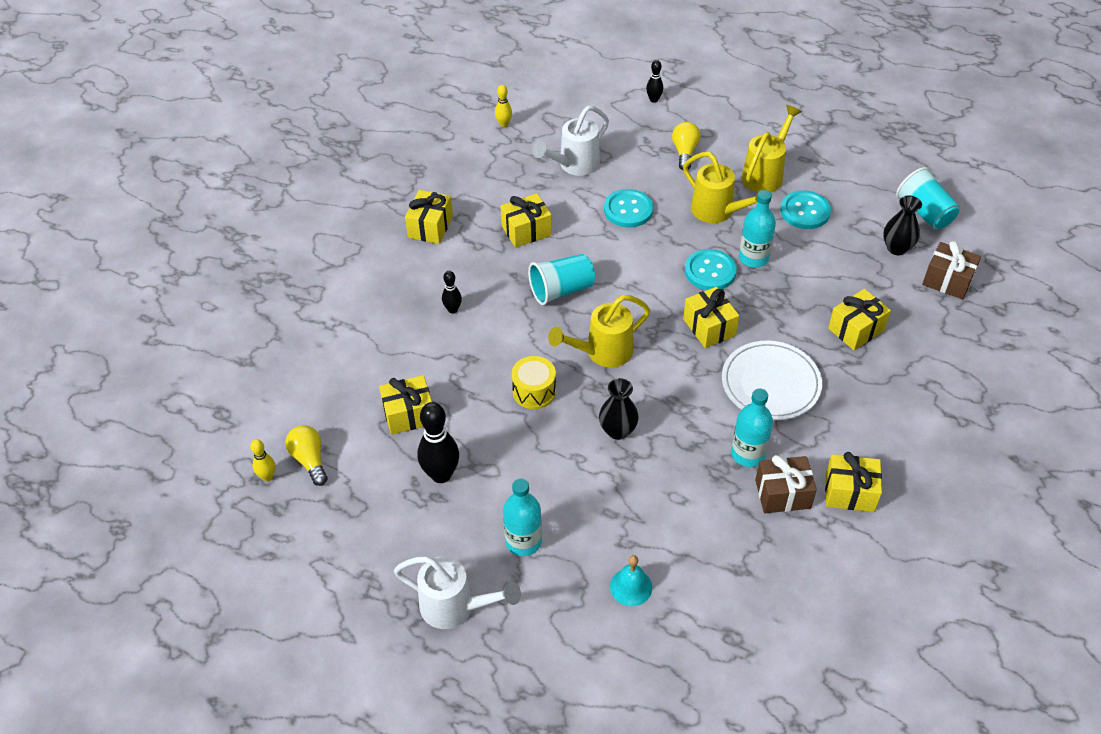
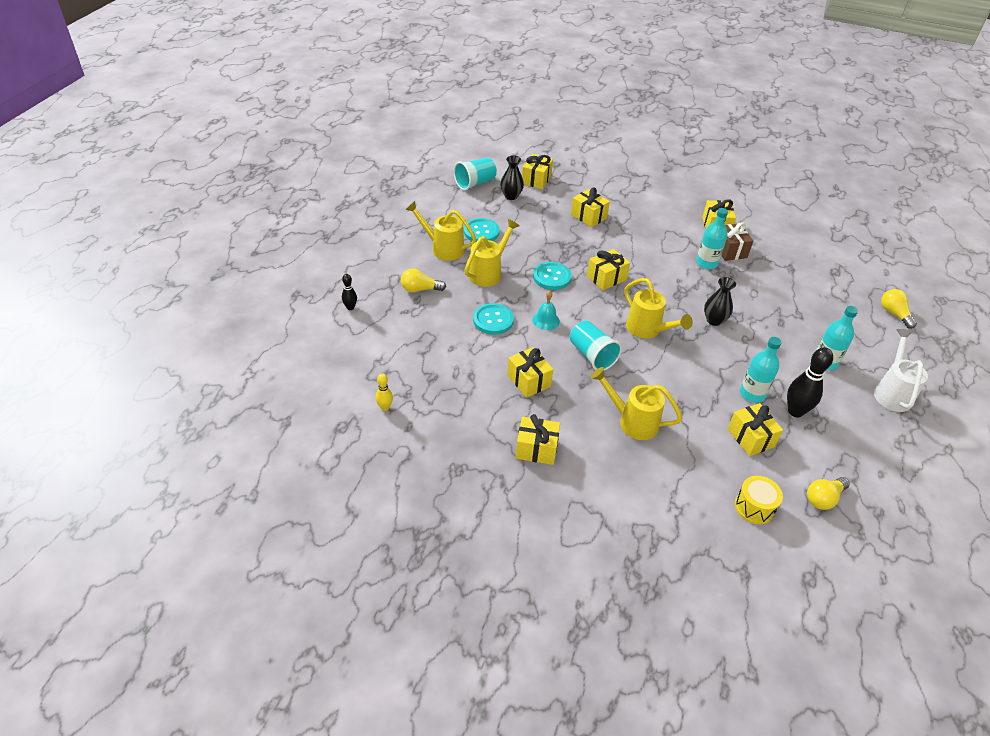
camera: 100 degrees left, 5 degrees down
yellow bowling pin [250,439,276,481] -> none
black bowling pin [442,271,462,314] -> yellow watering can [590,367,683,440]
yellow drum [512,356,556,409] -> yellow drum moved to [735,476,783,524]
white watering can [532,106,609,176] -> none
turquoise bell [610,555,652,606] -> turquoise bell moved to [532,290,560,330]
white plate [722,341,822,420] -> none
turquoise bottle [739,190,776,268] -> turquoise bottle moved to [740,337,782,403]
brown gift [922,241,981,300] -> yellow gift [522,154,553,189]
none -> yellow light bulb [881,289,917,329]

